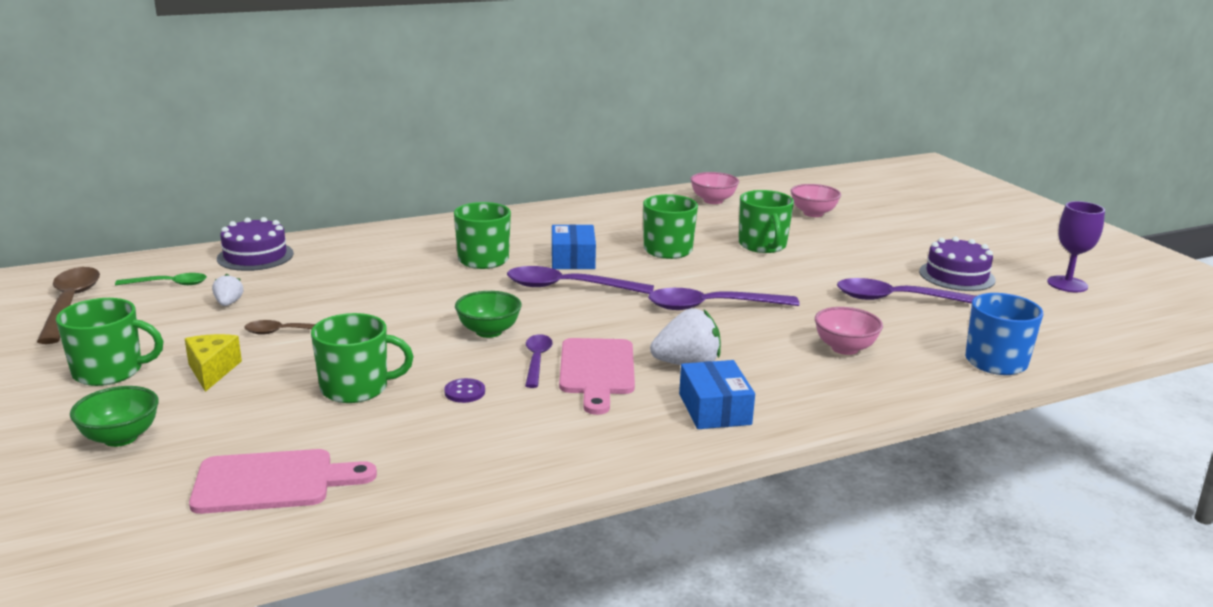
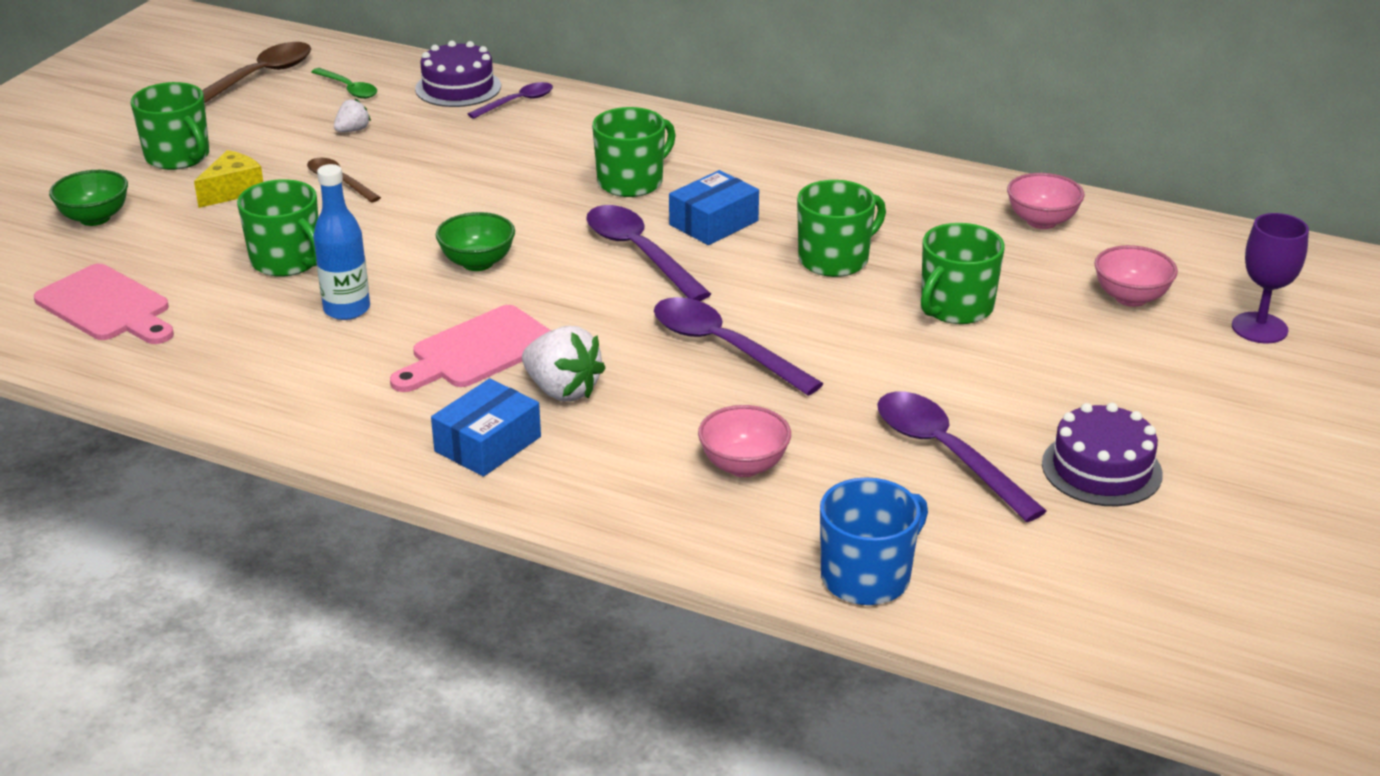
camera: 50 degrees right, 10 degrees up
purple button [444,378,485,403] -> blue bottle [313,164,370,320]
purple spoon [525,334,553,388] -> purple spoon moved to [468,82,553,119]
purple goblet [1047,201,1105,292] -> purple goblet moved to [1232,213,1309,343]

